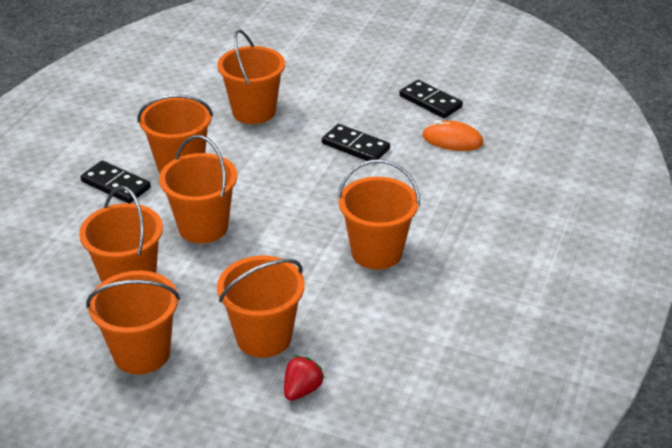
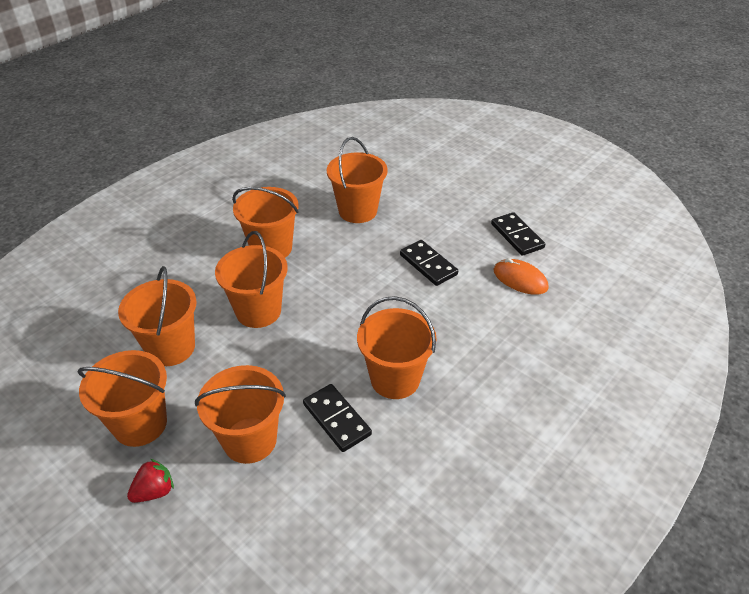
camera: 20 degrees right, 5 degrees up
black domino [80,161,151,203] -> black domino moved to [303,384,372,452]
red strawberry [284,356,325,401] -> red strawberry moved to [127,459,174,503]

